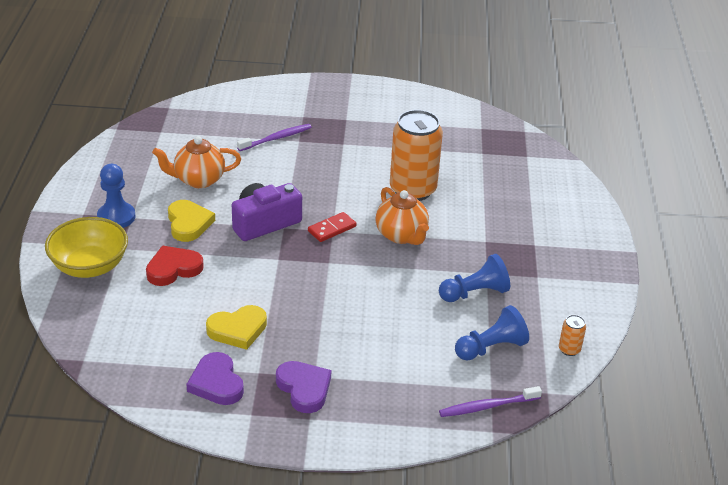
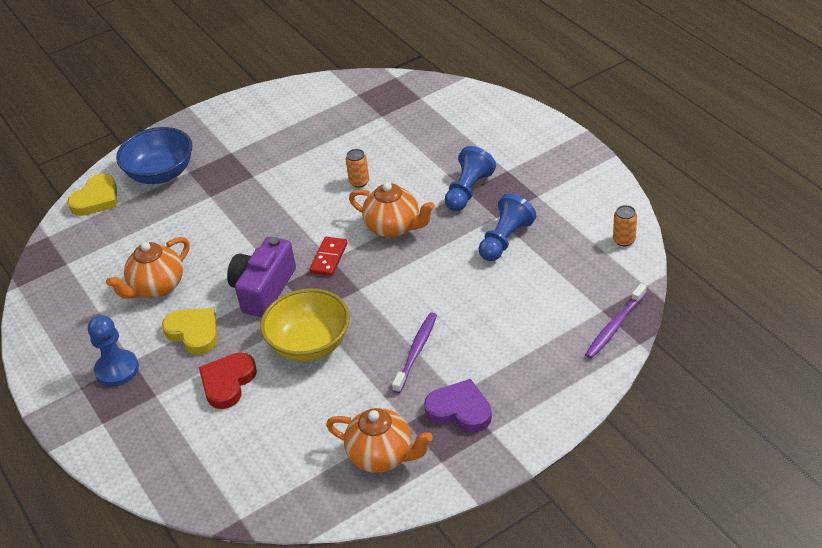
camera: 30 degrees left, 5 degrees up
yellow bowl [45,217,128,278] -> yellow bowl moved to [260,289,350,362]
purple heart [186,352,244,405] -> orange teapot [326,408,433,473]
yellow heart [206,305,267,350] -> yellow heart moved to [67,173,117,216]
purple toothbrush [237,124,312,151] -> purple toothbrush moved to [392,313,437,393]
orange can [390,110,443,201] -> orange can [346,149,369,188], size x0.41
blue pawn [455,305,529,361] -> blue pawn moved to [445,146,496,211]
none -> blue bowl [116,127,192,184]

